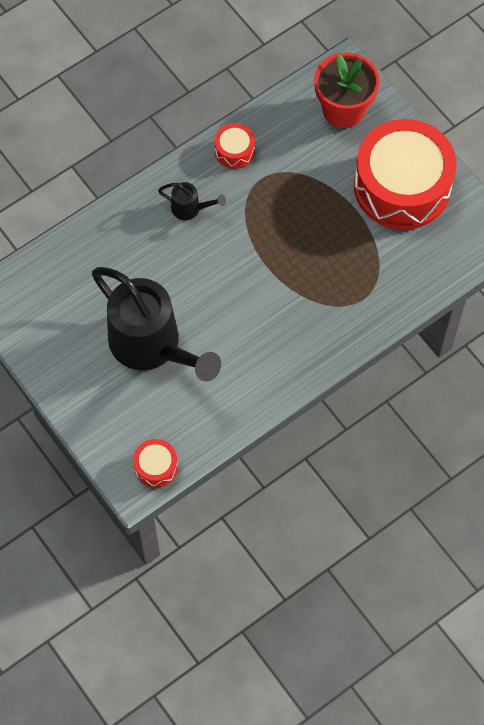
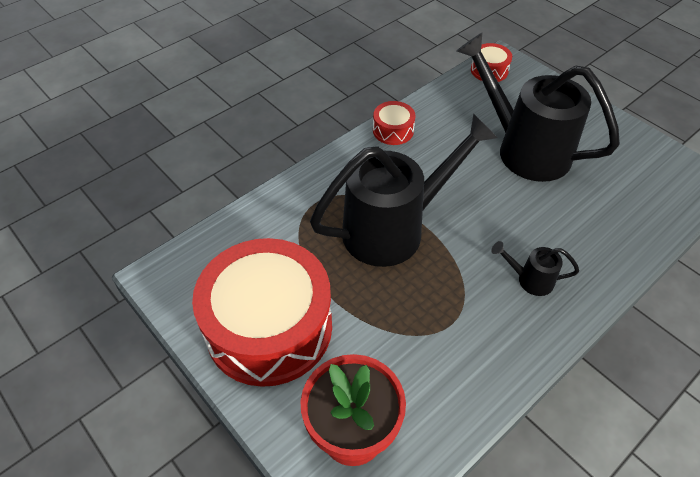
camera: 175 degrees right, 15 degrees down
red drum [214,123,255,169] -> red drum moved to [373,101,416,145]
none -> black watering can [310,113,498,267]

